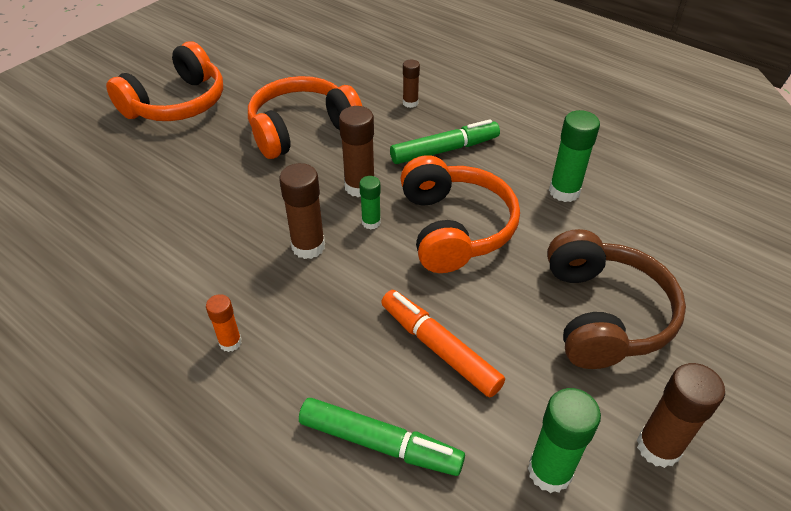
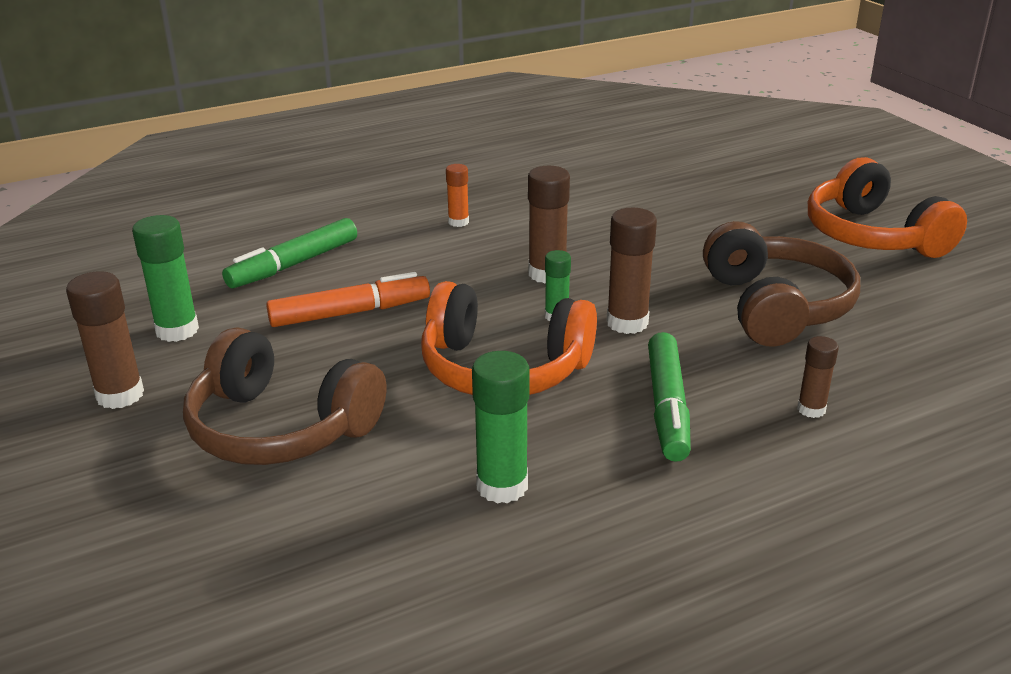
camera: 115 degrees right, 15 degrees down
orange headphones [248,76,362,159] -> brown headphones [703,221,860,347]

